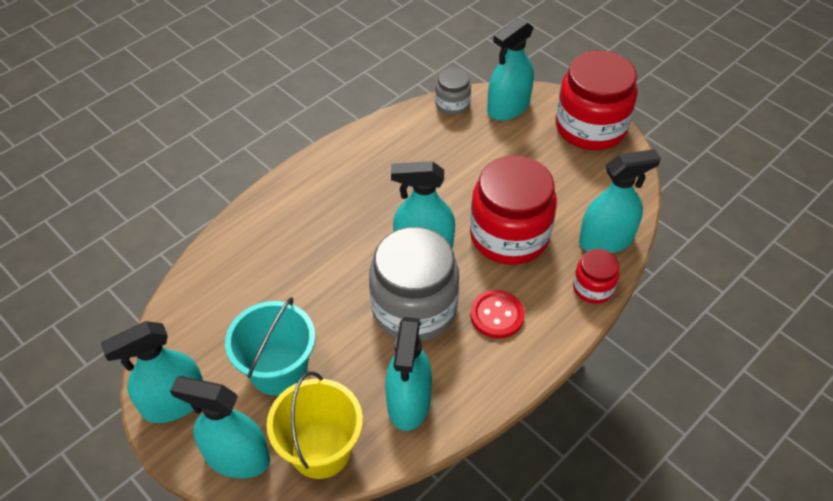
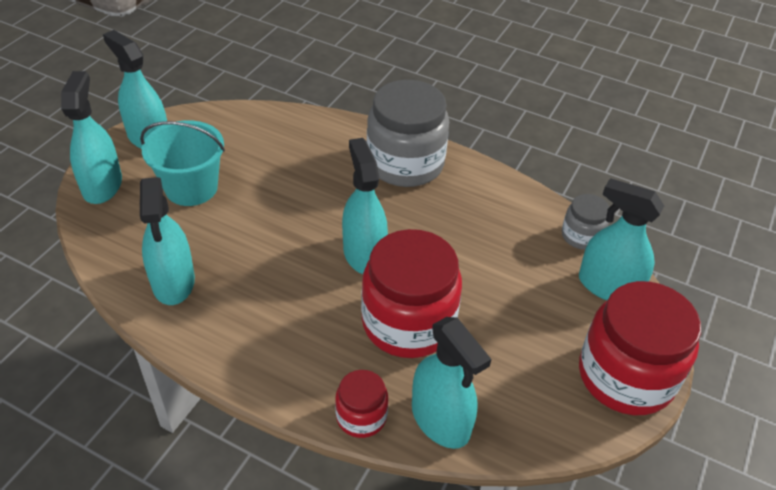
camera: 70 degrees right, 5 degrees down
yellow bucket [267,371,363,479] -> none
grey jar [369,227,459,342] -> grey jar moved to [367,80,449,187]
turquoise spray bottle [385,317,432,431] -> turquoise spray bottle turned 90 degrees counterclockwise [140,177,195,305]
red button [470,290,525,339] -> none

